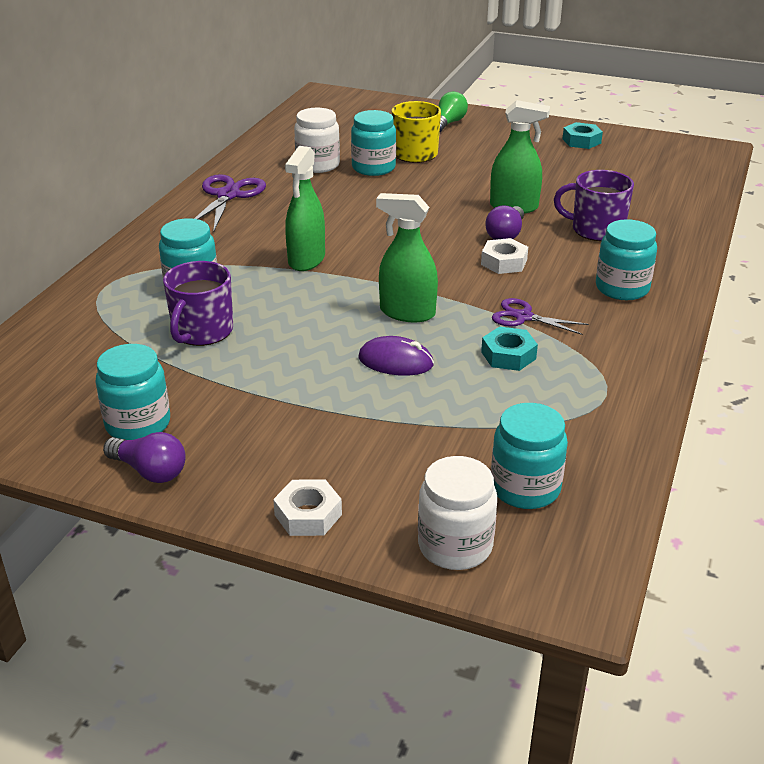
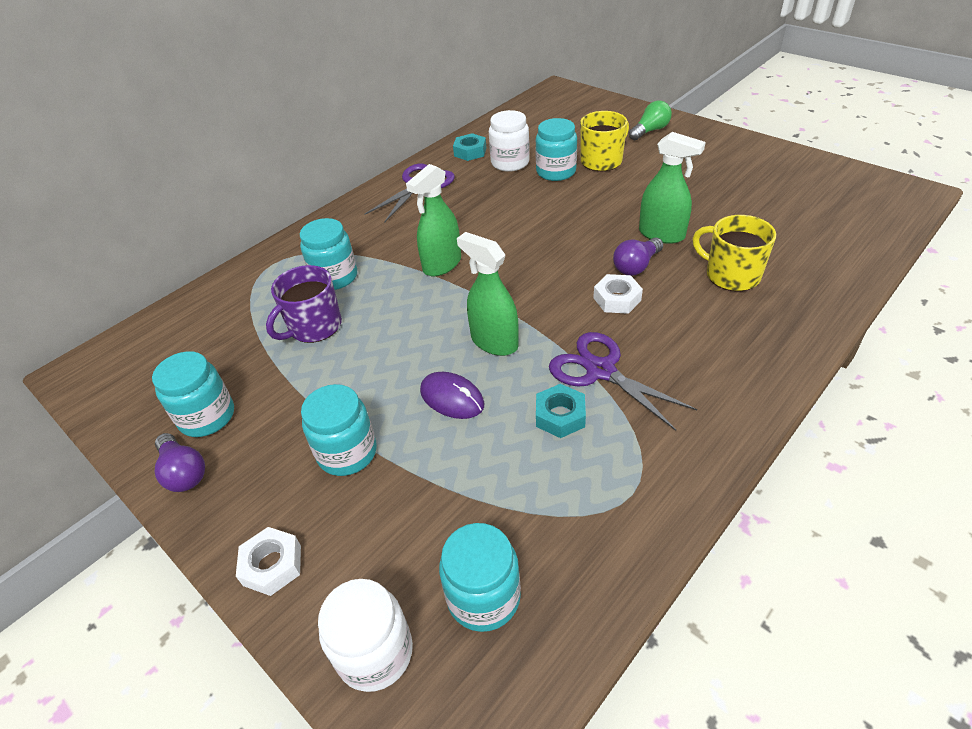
camera: 25 degrees right, 10 degrees up
purple scissors [492,298,589,335] -> purple scissors [549,332,697,431], size x1.56
purple mug [554,170,634,241] -> yellow mug [693,215,776,291]
turquoise nut [563,122,603,149] -> turquoise nut moved to [453,133,486,161]
turquoise jar [596,219,657,300] -> turquoise jar moved to [301,384,377,476]

